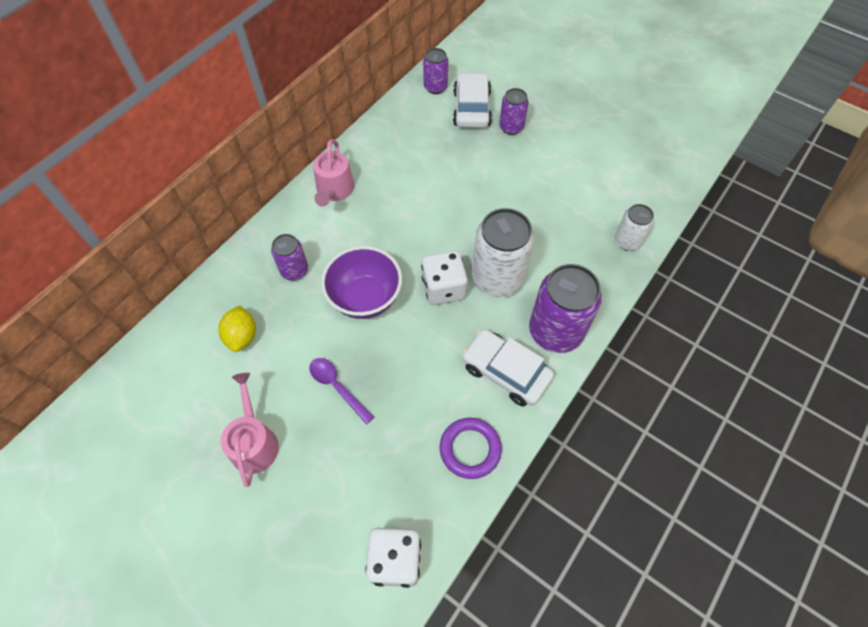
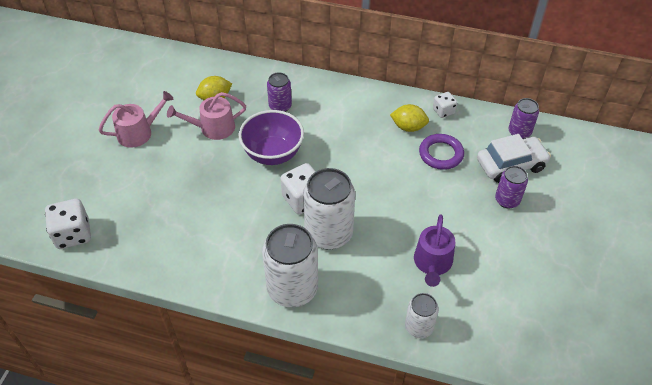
camera: 70 degrees right, 10 degrees down
purple spoon [309,358,374,425] -> none
pink watering can [313,139,355,207] -> pink watering can moved to [167,92,246,140]
purple ring [440,418,502,479] -> purple ring moved to [419,134,464,170]
white car [462,329,554,406] -> none
purple can [529,264,602,353] -> white can [262,224,318,307]
none -> yellow lemon [390,104,429,132]
none -> purple watering can [414,214,455,287]
none -> white dice [433,92,457,118]

